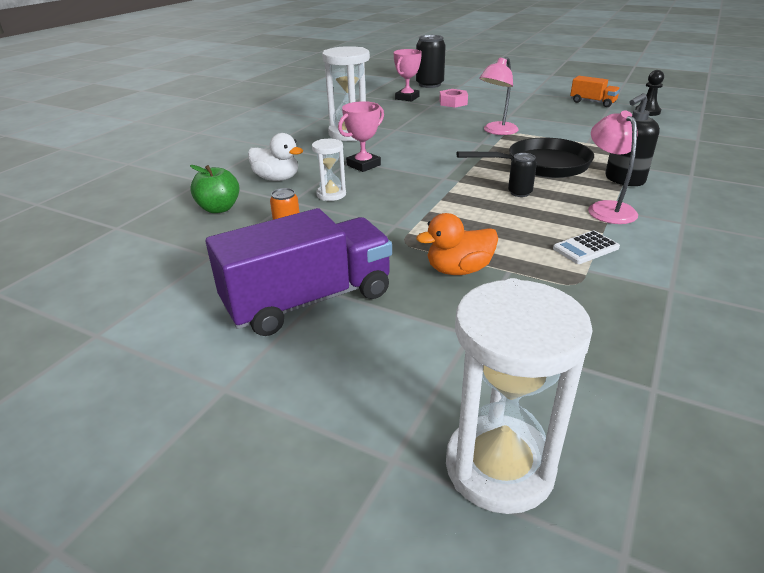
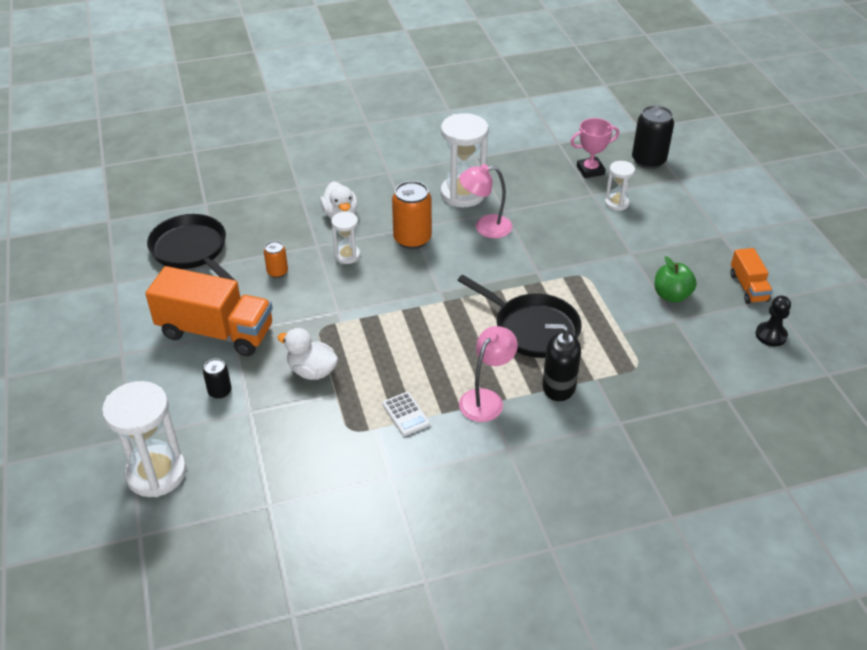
camera: 45 degrees right, 10 degrees up
green apple [190,165,240,213] -> green apple moved to [655,256,697,303]
purple truck [206,208,392,336] -> orange truck [145,266,273,356]
pink trophy [338,101,384,172] -> orange can [392,181,432,249]
orange duck [416,213,498,275] -> white duck [277,328,338,380]
pink nut [439,89,468,108] -> white hourglass [605,161,635,211]
pink lamp [479,57,519,135] -> pink lamp moved to [459,164,512,238]
black can [508,153,537,197] -> black can moved to [203,358,232,399]
white calculator [553,231,620,264] -> white calculator turned 135 degrees counterclockwise [382,392,430,436]
none -> black pan [147,214,235,280]

